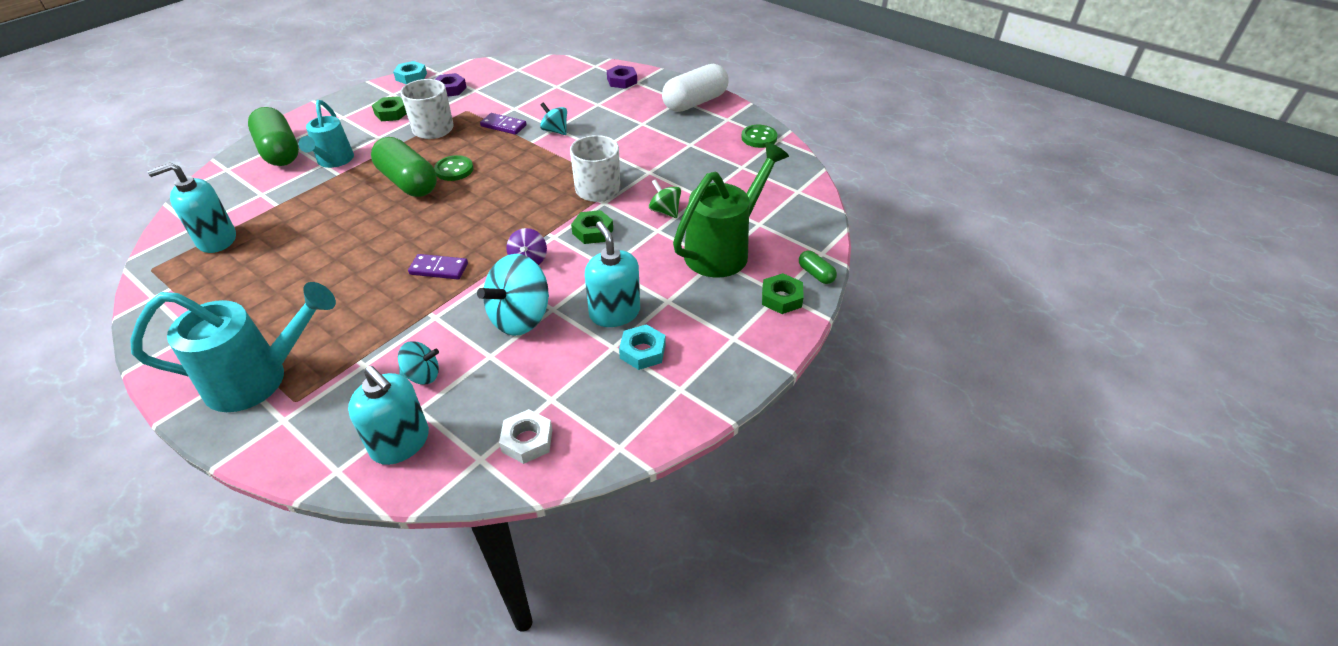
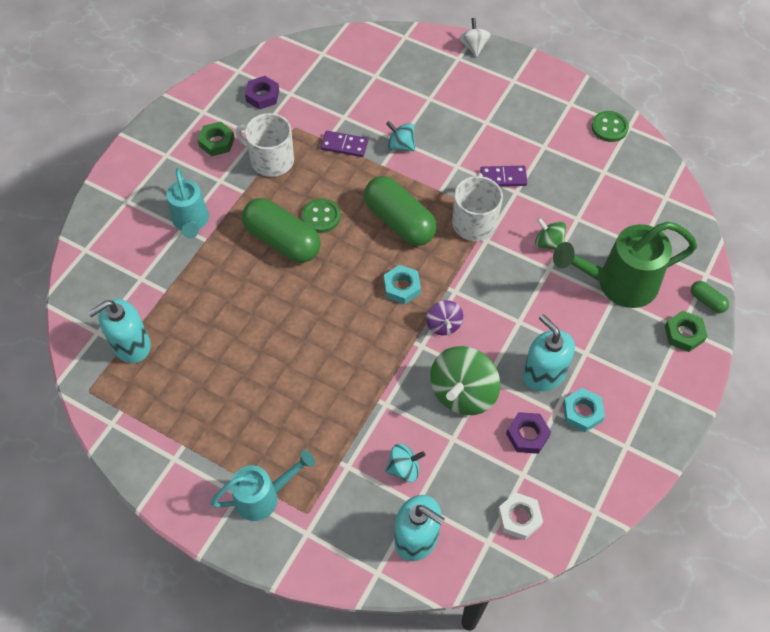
camera: 10 degrees left, 15 degrees up
turquoise watering can [130,282,336,412] -> turquoise watering can [210,450,315,521], size x0.64
green capsule [248,107,299,166] -> green capsule moved to [364,176,437,246]
turquoise nut [393,61,427,84] -> turquoise nut moved to [384,265,421,305]
purple domino [408,254,468,279] -> purple domino moved to [480,166,528,187]
turquoise spinning top [477,254,549,336] -> green spinning top [430,346,500,415]
green nut [571,210,613,244] -> none
purple nut [607,65,637,89] -> purple nut moved to [506,412,551,454]
white capsule [662,64,729,112] -> none
green watering can [673,142,789,278] -> green watering can turned 135 degrees counterclockwise [553,221,697,308]
none -> white spinning top [459,18,491,57]

